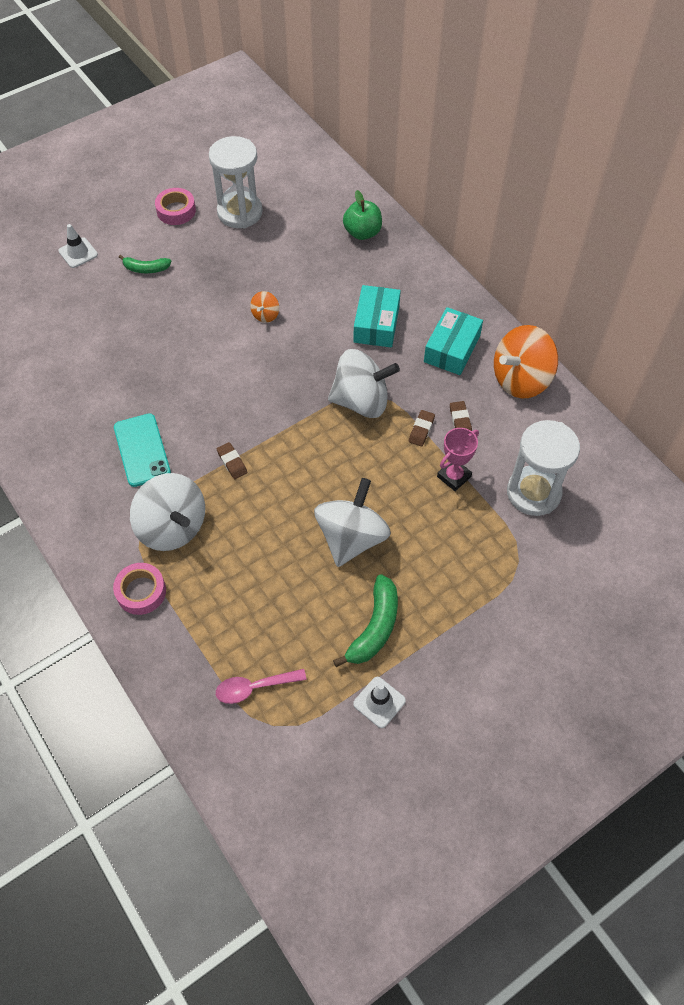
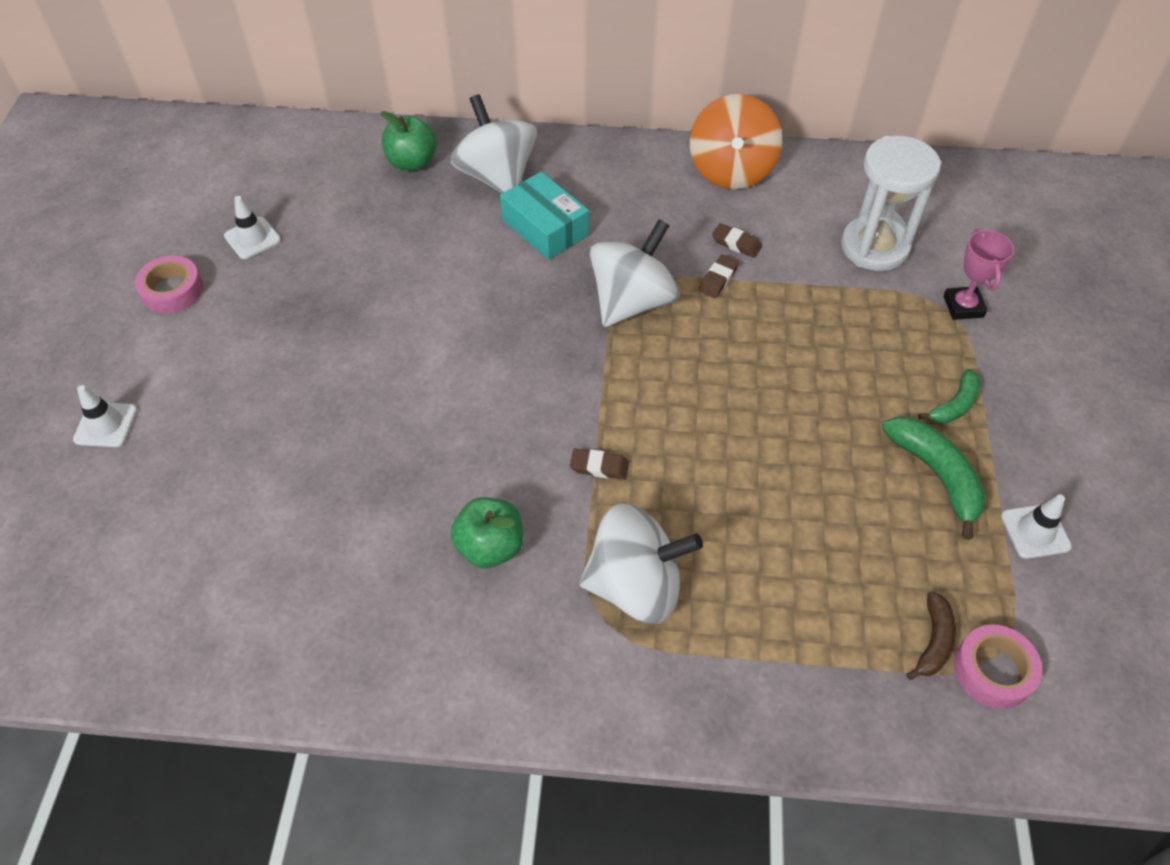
camera: 50 degrees left, 5 degrees down
pink tape [113,563,166,615] -> pink tape moved to [954,624,1042,709]
turquoise phone [114,413,171,487] -> green apple [451,497,523,568]
green banana [119,255,172,273] -> green banana moved to [918,369,980,424]
white hourglass [209,136,263,228] -> white traffic cone [224,196,281,259]
pink spoon [216,669,307,704] -> brown banana [906,591,956,680]
orange spinning top [250,291,279,323] -> none
white spinning top [314,478,391,567] -> white spinning top moved to [451,94,537,193]
brown eraser [409,410,435,446] -> brown eraser turned 60 degrees clockwise [699,254,739,298]
turquoise box [424,307,483,375] -> none
pink trophy [437,428,479,491] -> pink trophy moved to [943,228,1014,320]

